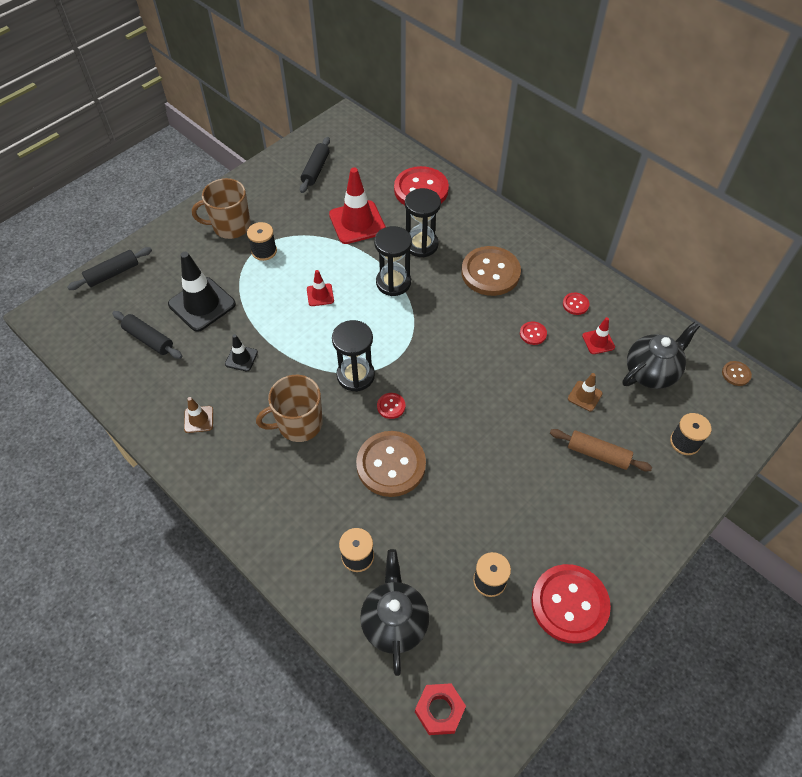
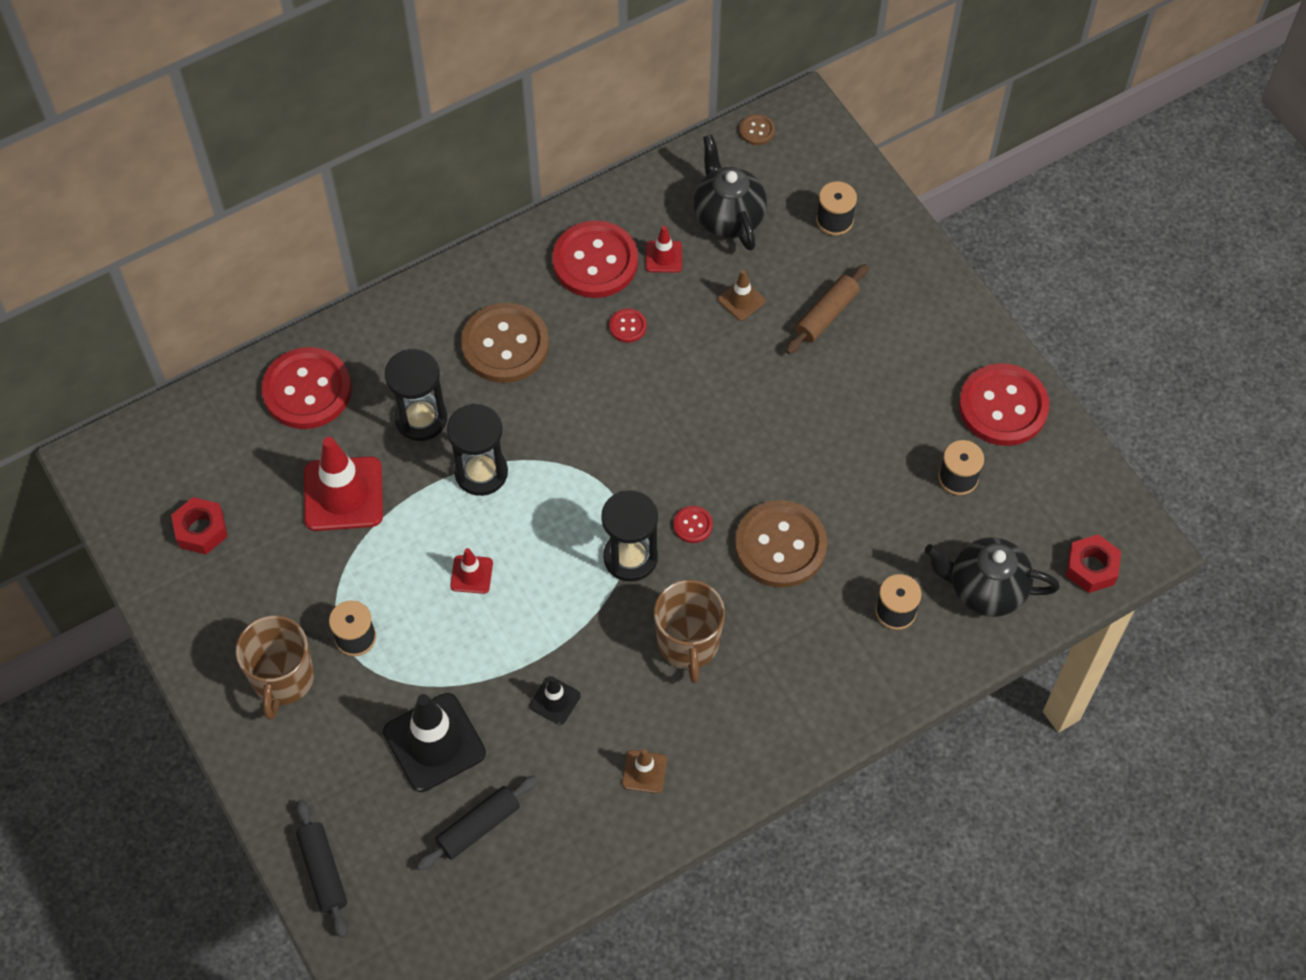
camera: 75 degrees left, 5 degrees up
black rolling pin [300,137,330,193] -> red nut [171,497,228,554]
red button [563,293,589,315] -> red button [552,221,638,298], size x2.32

